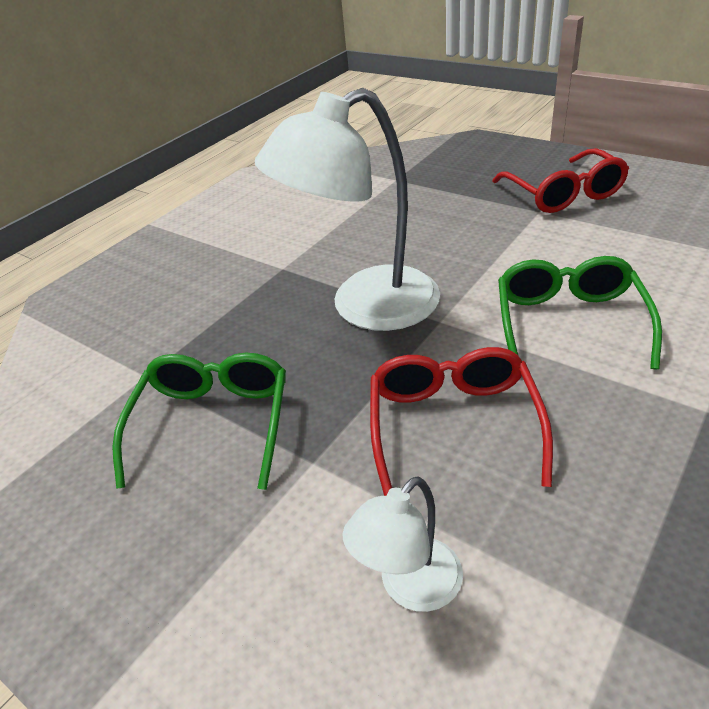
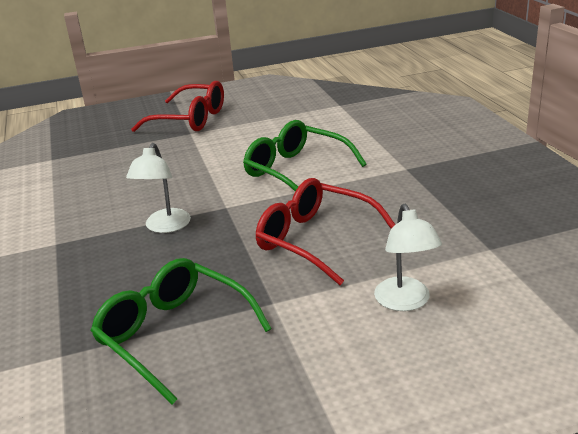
camera: 55 degrees left, 10 degrees down
white lamp [255,88,440,331] -> white lamp [126,143,191,233], size x0.49

